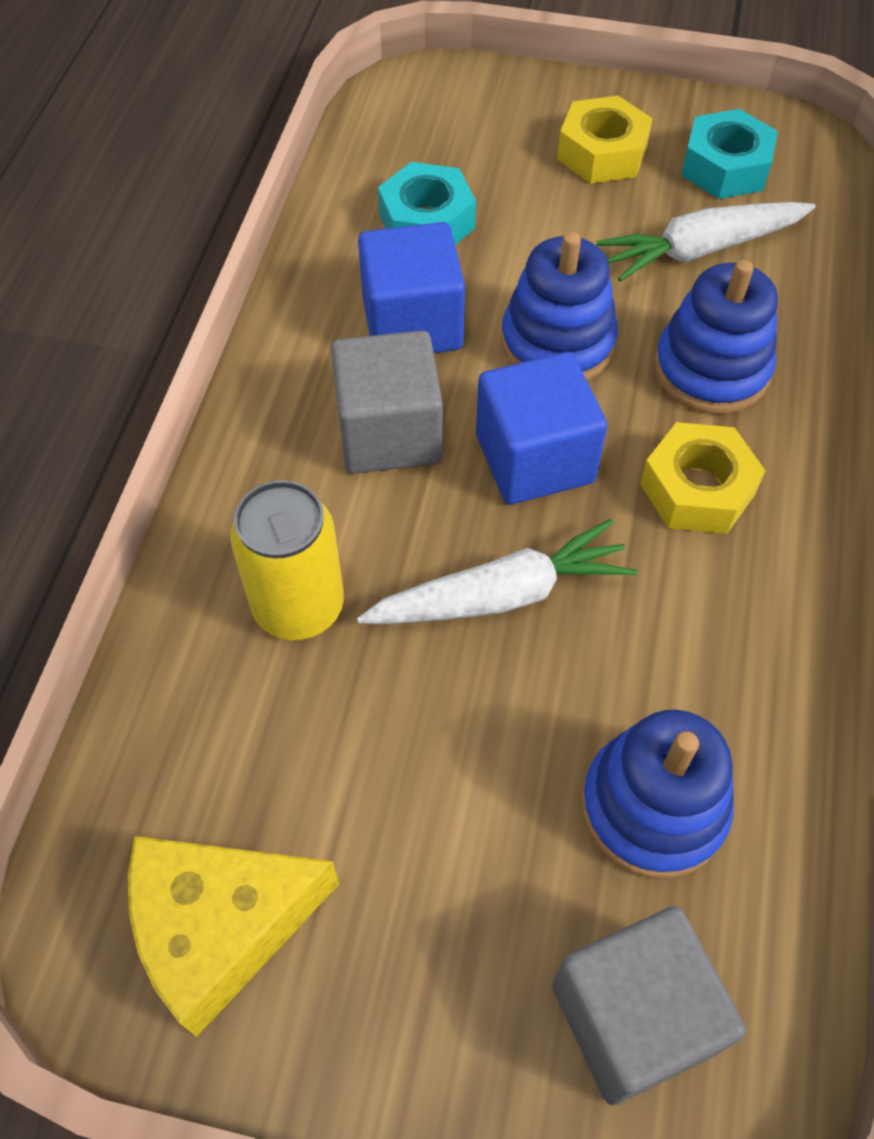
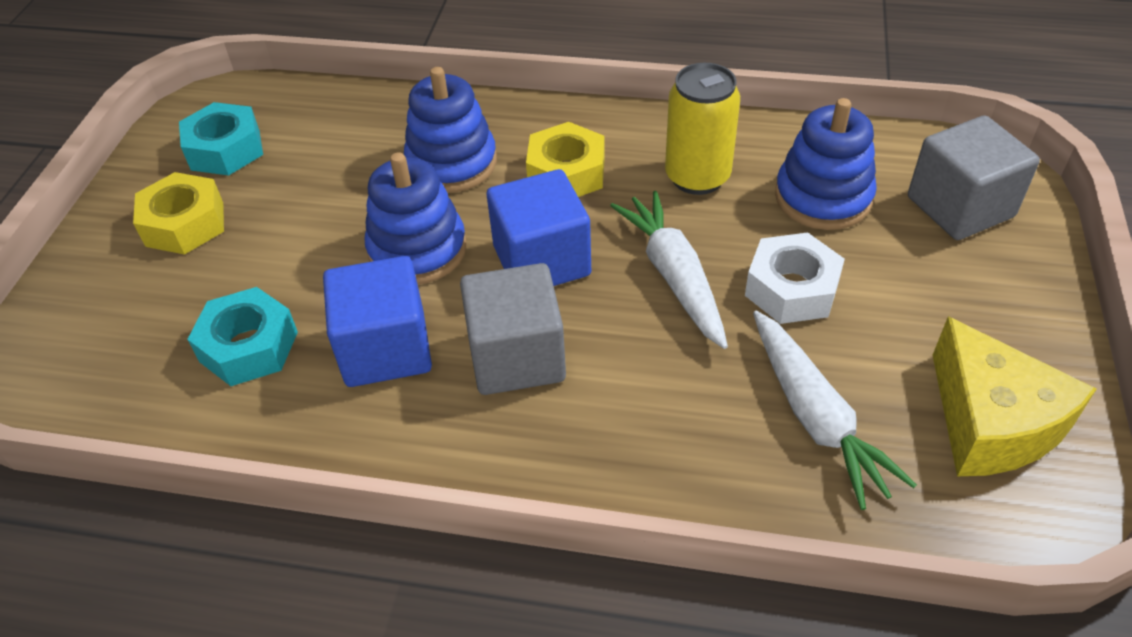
camera: 90 degrees left, 10 degrees down
yellow can [230,480,344,640] -> yellow can moved to [665,63,740,195]
white carrot [597,202,816,282] -> white carrot moved to [753,311,917,510]
none -> white nut [745,232,845,324]

